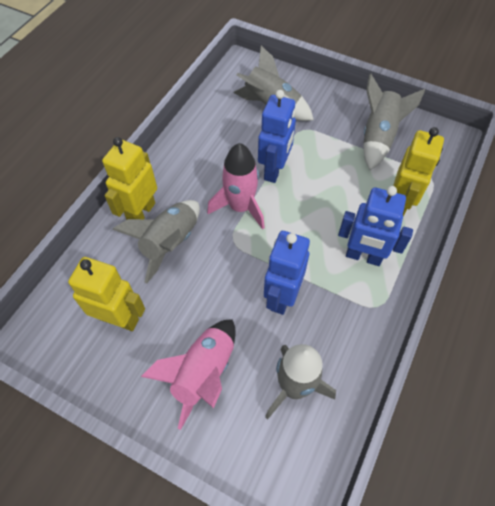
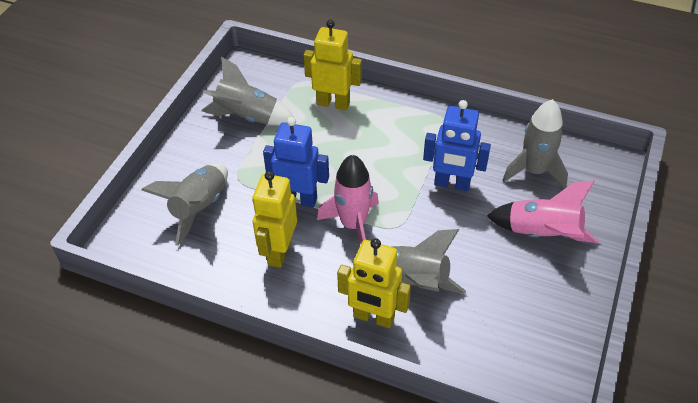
camera: 95 degrees left, 10 degrees down
yellow robot [68,257,145,331] -> yellow robot moved to [253,171,297,268]
blue robot [338,186,413,266] -> none

